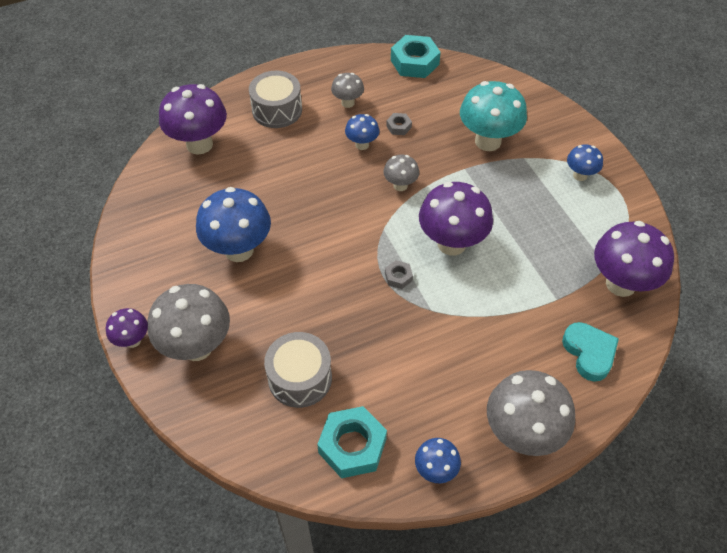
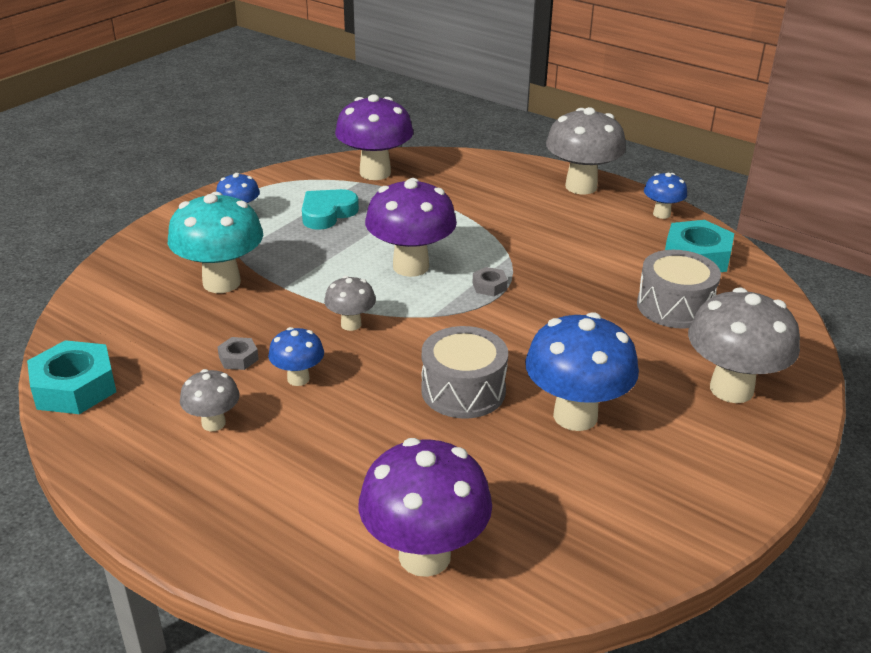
camera: 120 degrees left, 20 degrees down
purple mushroom [106,308,148,348] -> none
grey drum [249,71,302,128] -> grey drum moved to [421,326,508,418]
turquoise heart [562,322,619,382] -> turquoise heart moved to [302,189,359,230]

